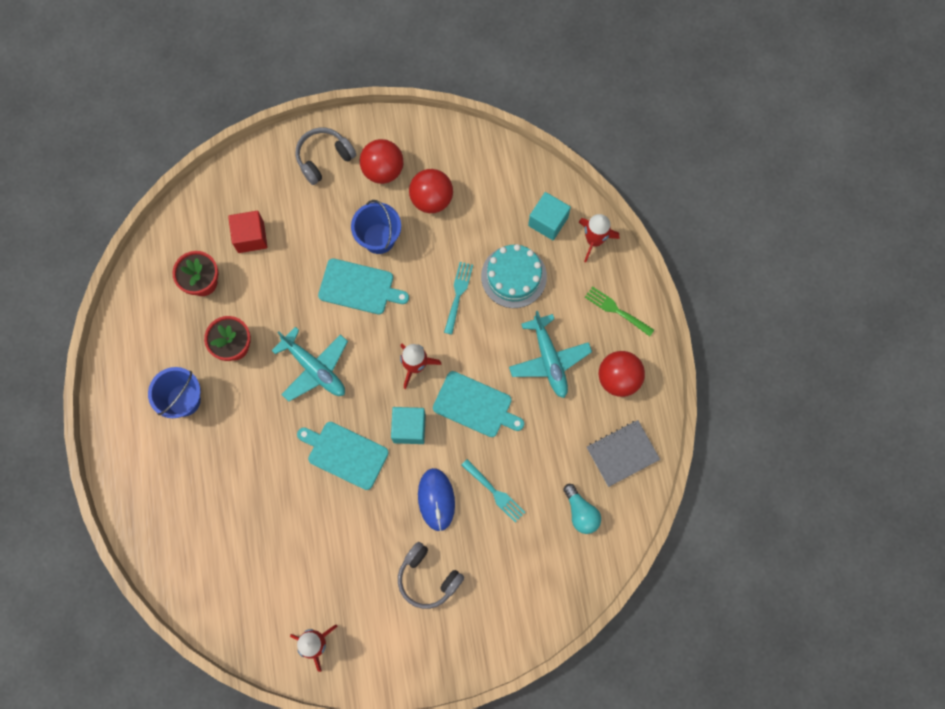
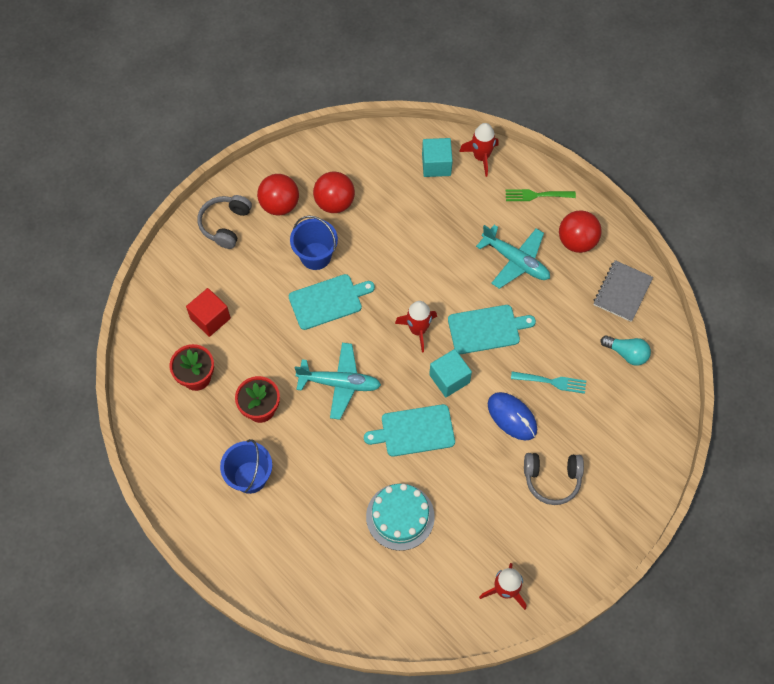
camera: 35 degrees left, 10 degrees down
turquoise fork [444,262,473,335] -> none
turquoise cake [481,244,547,308] -> turquoise cake moved to [366,484,435,551]

